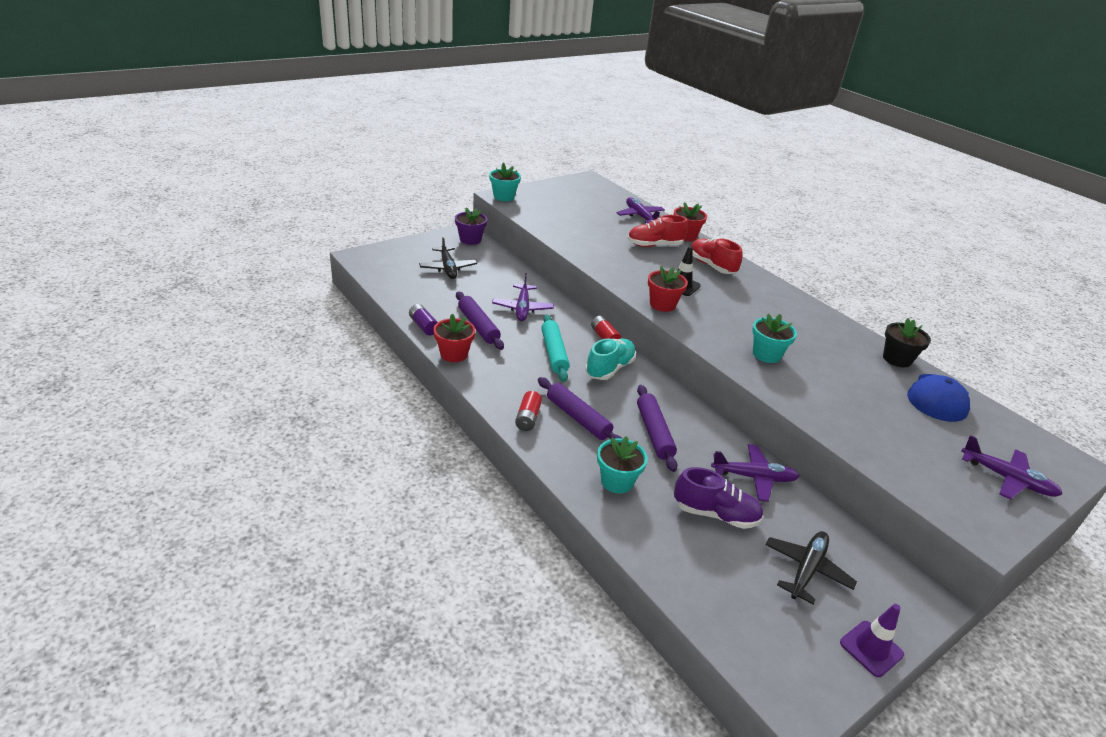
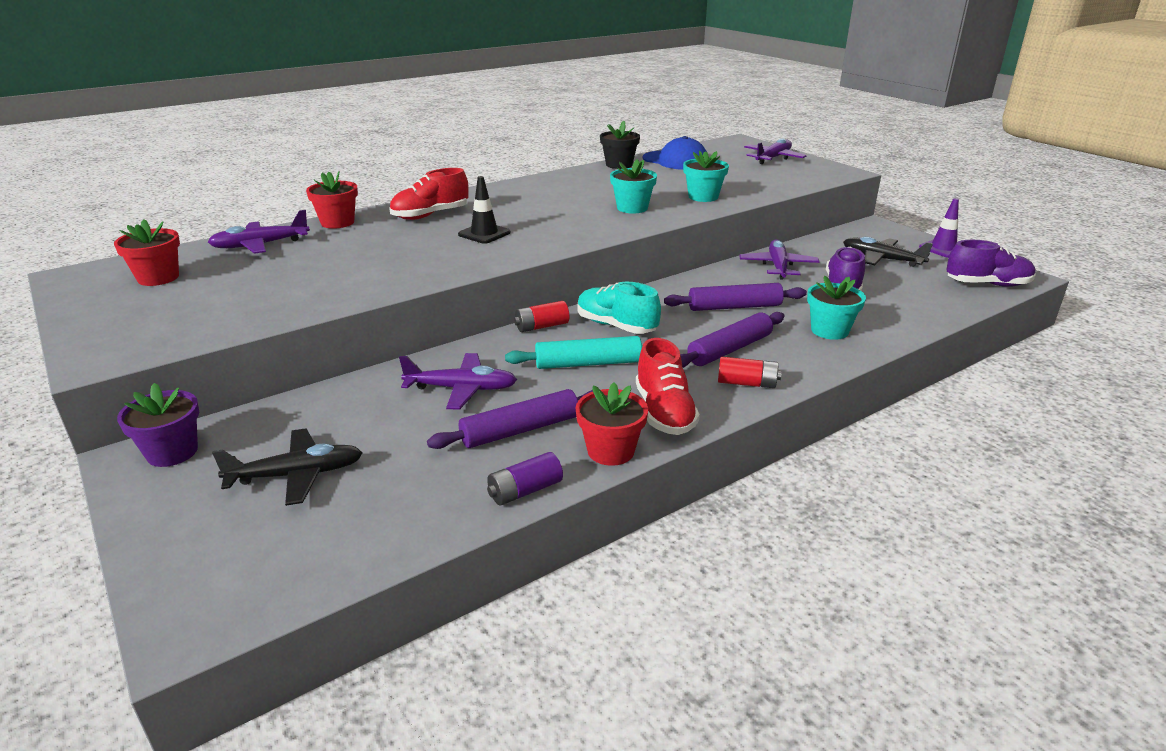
camera: 85 degrees left, 5 degrees down
turquoise flower pot [489,163,521,201] -> turquoise flower pot moved to [683,151,729,202]
red shoe [628,215,688,247] -> red shoe moved to [636,338,700,435]
red flower pot [648,266,688,312] -> red flower pot moved to [114,219,180,286]
none -> purple shoe [946,240,1035,287]

